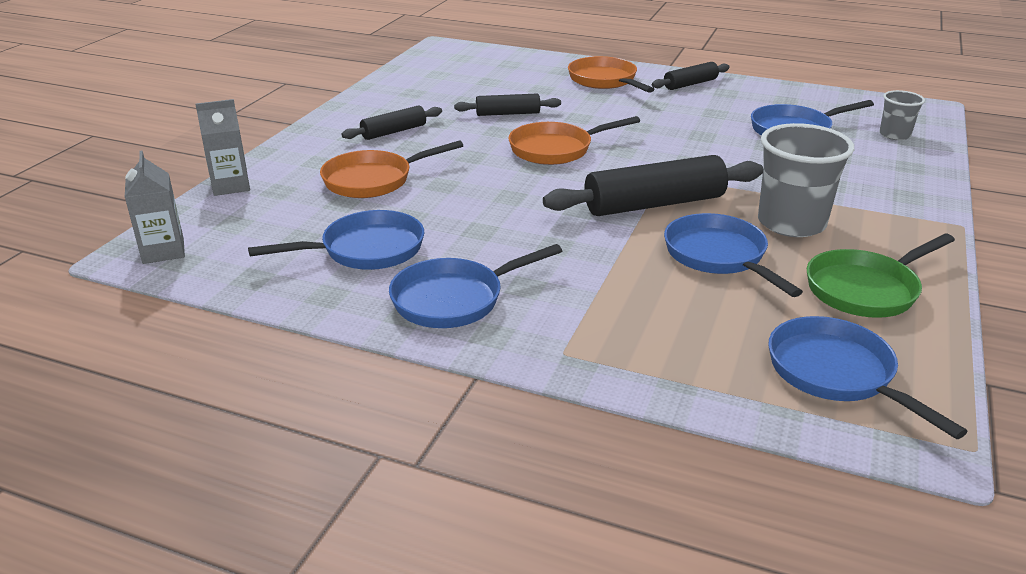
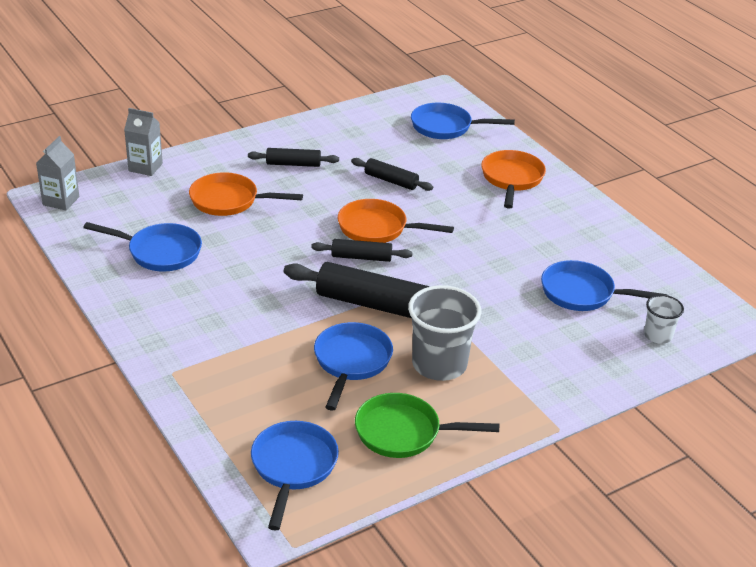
camera: 35 degrees right, 5 degrees up
blue pan [389,244,562,328] -> blue pan moved to [411,103,515,139]
black rolling pin [652,62,730,90] -> black rolling pin moved to [311,239,413,262]
grey cup [879,90,925,140] -> white cup [644,295,684,344]

